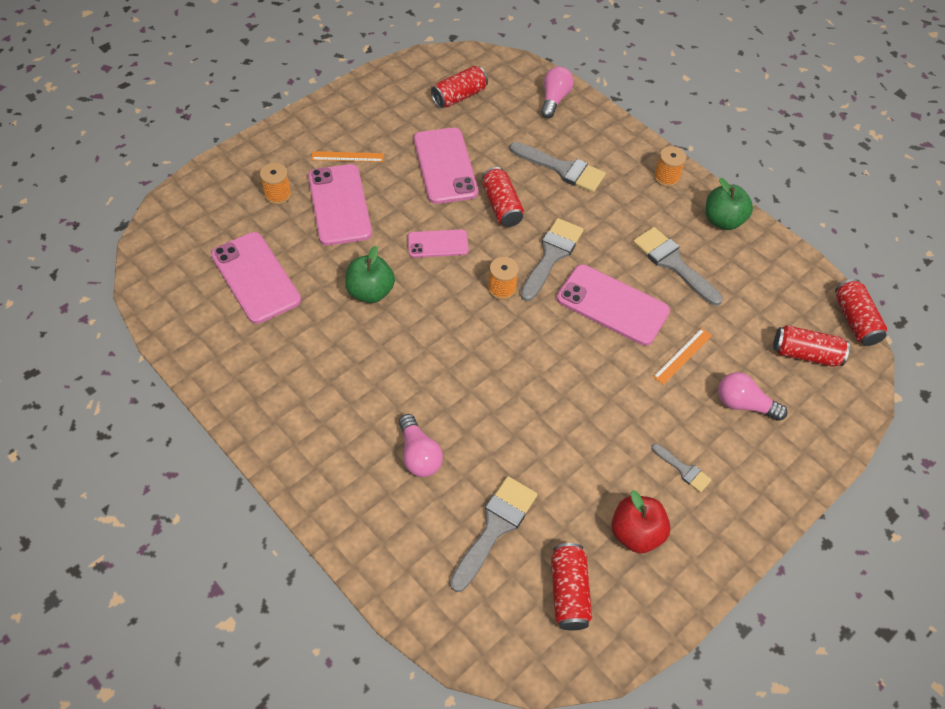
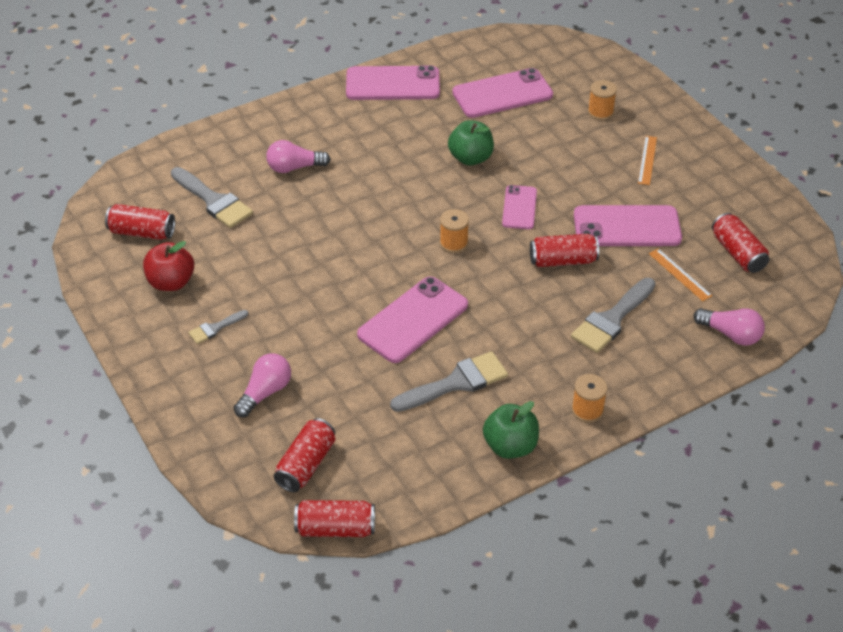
camera: 105 degrees right, 10 degrees down
pink phone [308,164,372,246] -> pink phone moved to [346,65,440,100]
grey brush [520,218,584,301] -> none
orange ruler [653,328,712,385] -> orange ruler moved to [649,249,712,301]

